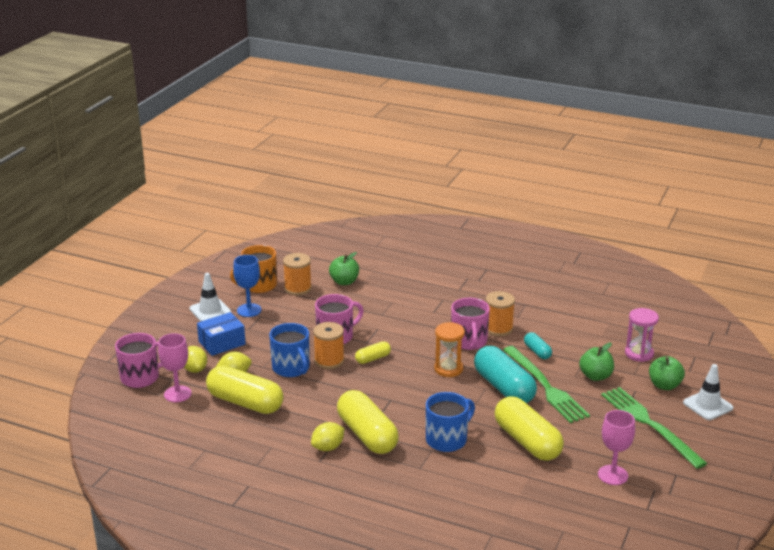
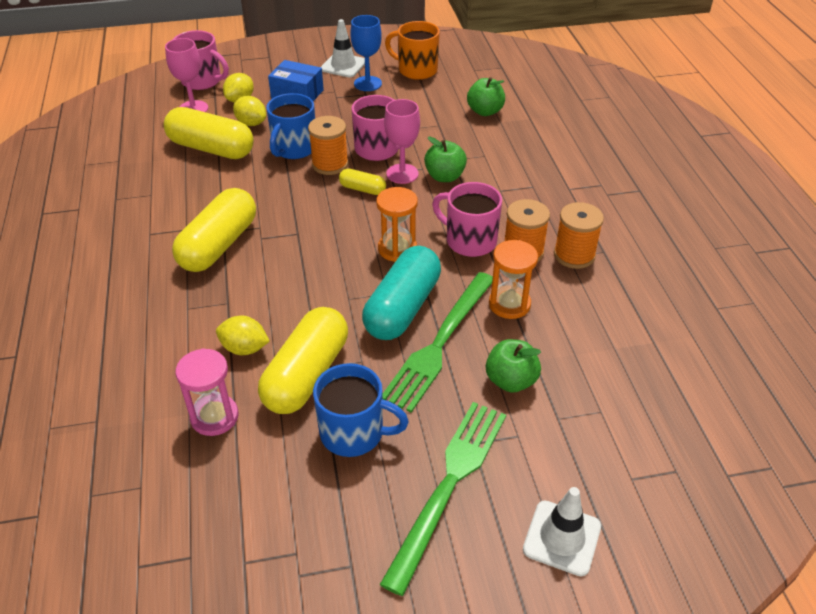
camera: 55 degrees right, 15 degrees up
yellow capsule [206,366,284,414] -> yellow capsule turned 60 degrees counterclockwise [164,107,254,159]
orange spool [283,253,312,295] -> orange spool moved to [554,202,604,269]
yellow lemon [311,422,345,451] -> yellow lemon moved to [216,316,270,355]
blue mug [426,392,475,452] -> blue mug moved to [313,363,409,457]
pink mug [451,298,490,350] -> pink mug turned 75 degrees clockwise [432,182,502,257]
turquoise capsule [524,332,552,359] -> orange hourglass [489,240,538,319]
pink goblet [598,410,635,485] -> pink goblet moved to [384,99,420,184]
pink hourglass [625,308,659,362] -> pink hourglass moved to [175,348,239,436]
green apple [649,356,685,390] -> green apple moved to [424,137,467,182]

